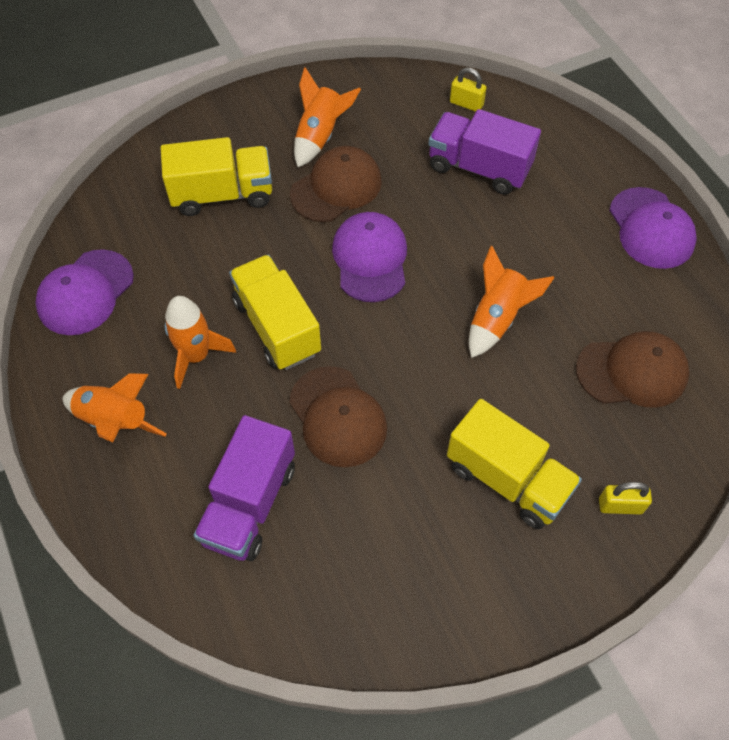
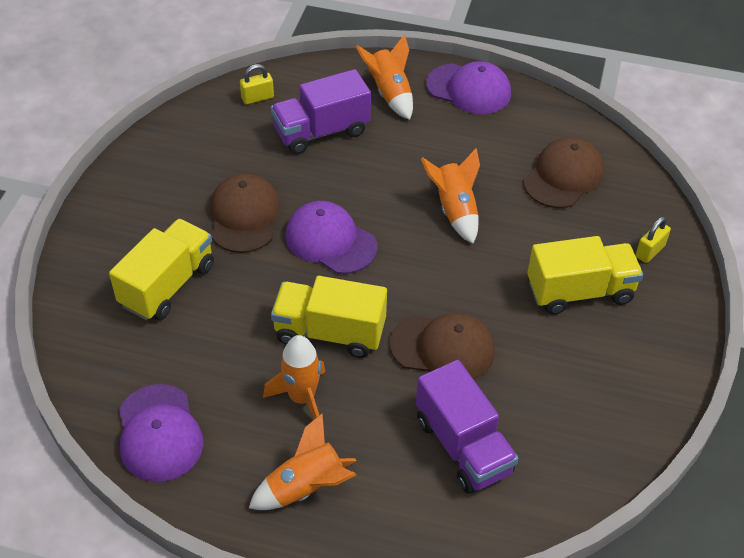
camera: 50 degrees left, 10 degrees down
orange rocket [294,67,361,167] -> orange rocket moved to [355,34,413,120]

